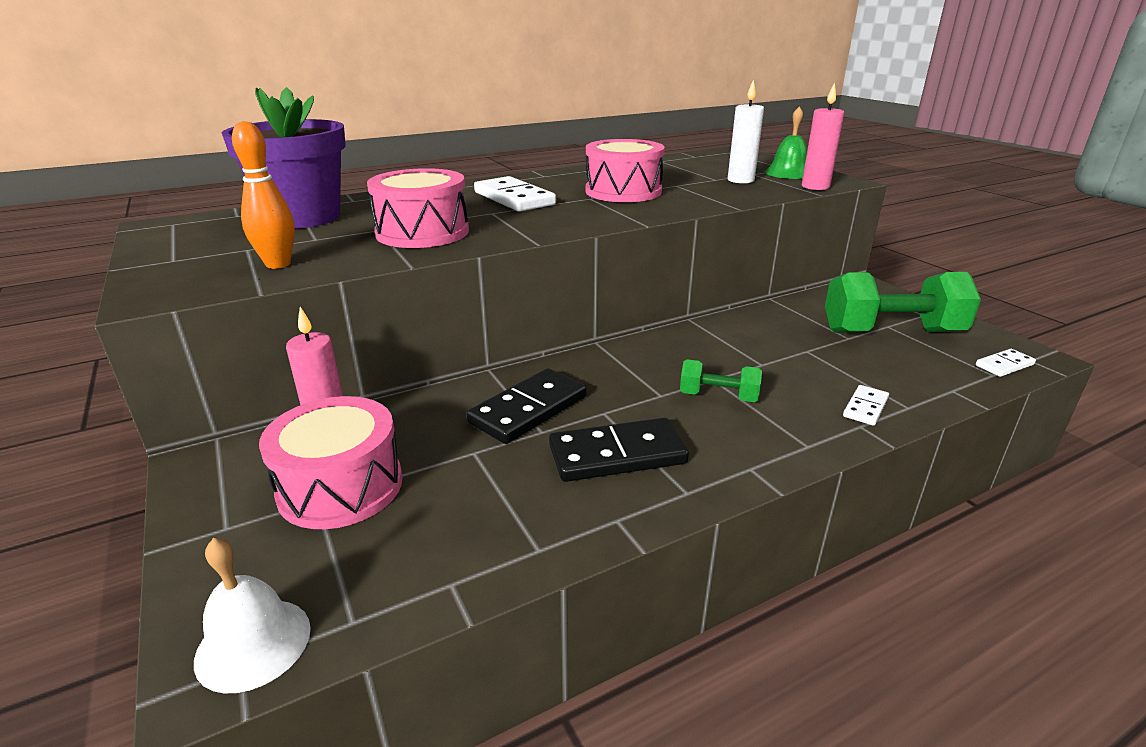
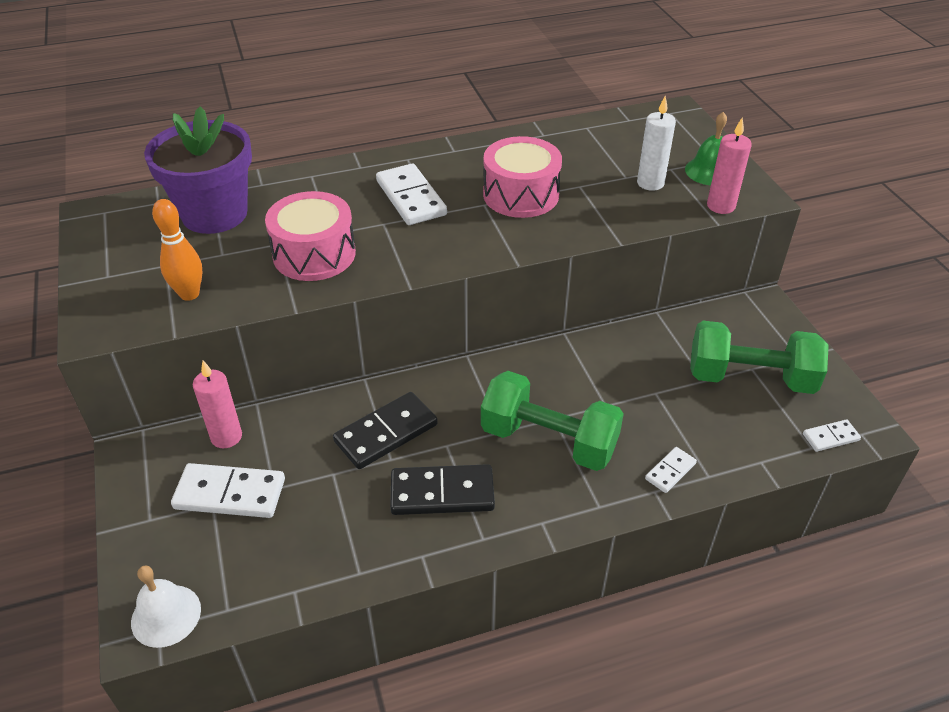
camera: 10 degrees right, 15 degrees up
pink drum [259,396,403,529] -> white domino [171,463,285,518]
green dumbbell [680,359,762,402] -> green dumbbell [481,371,624,471], size x1.98

